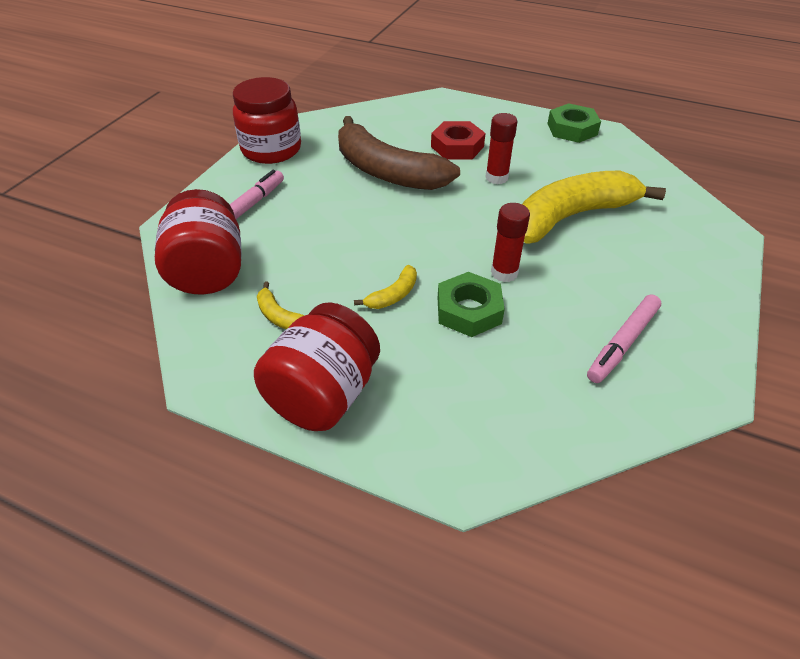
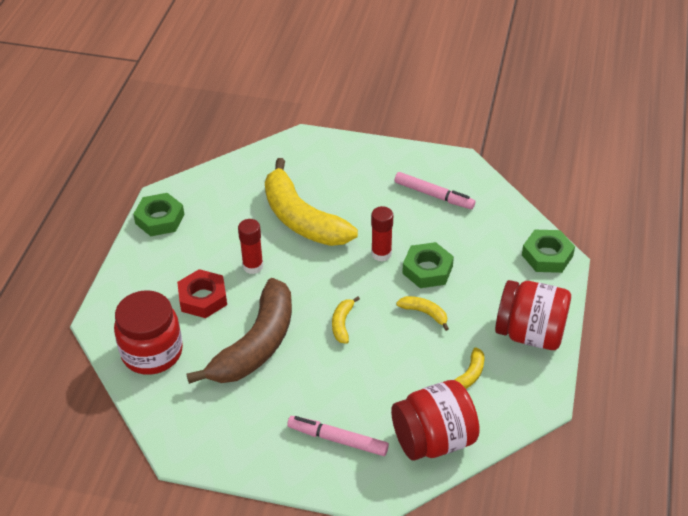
camera: 100 degrees left, 0 degrees up
red jar [233,77,301,164] -> red jar moved to [114,290,183,375]
none -> yellow banana [332,296,360,344]
none -> green nut [522,230,575,273]

